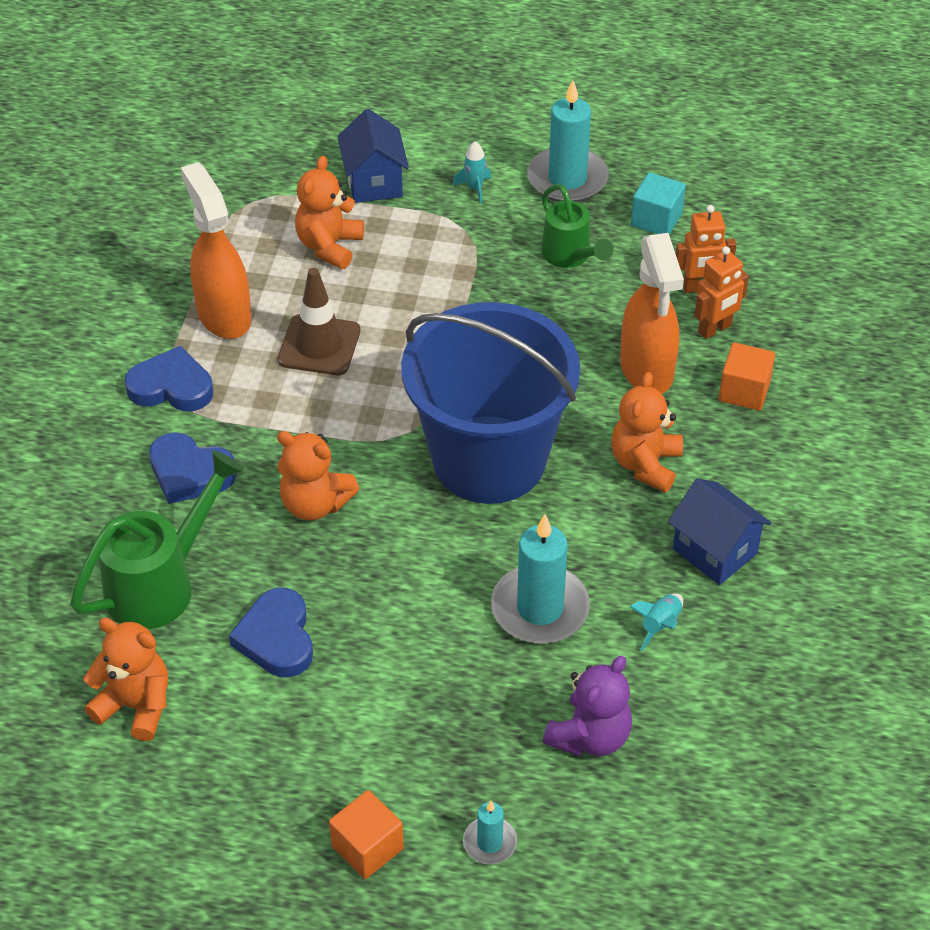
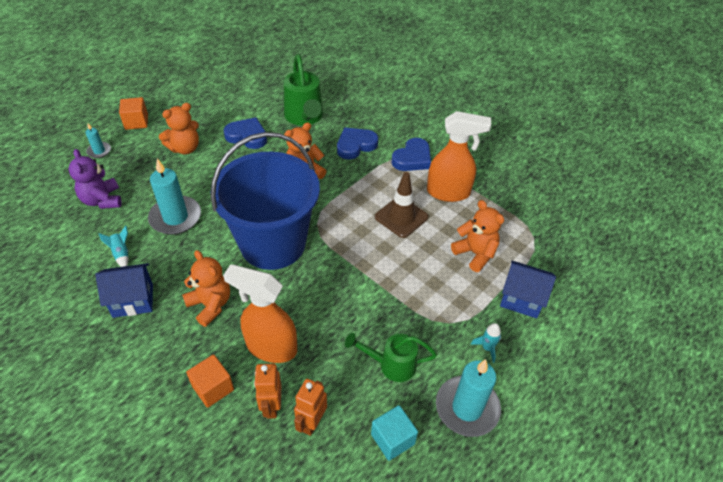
camera: 120 degrees right, 0 degrees up
orange teddy bear [83,618,168,741] -> orange teddy bear moved to [159,103,199,154]

